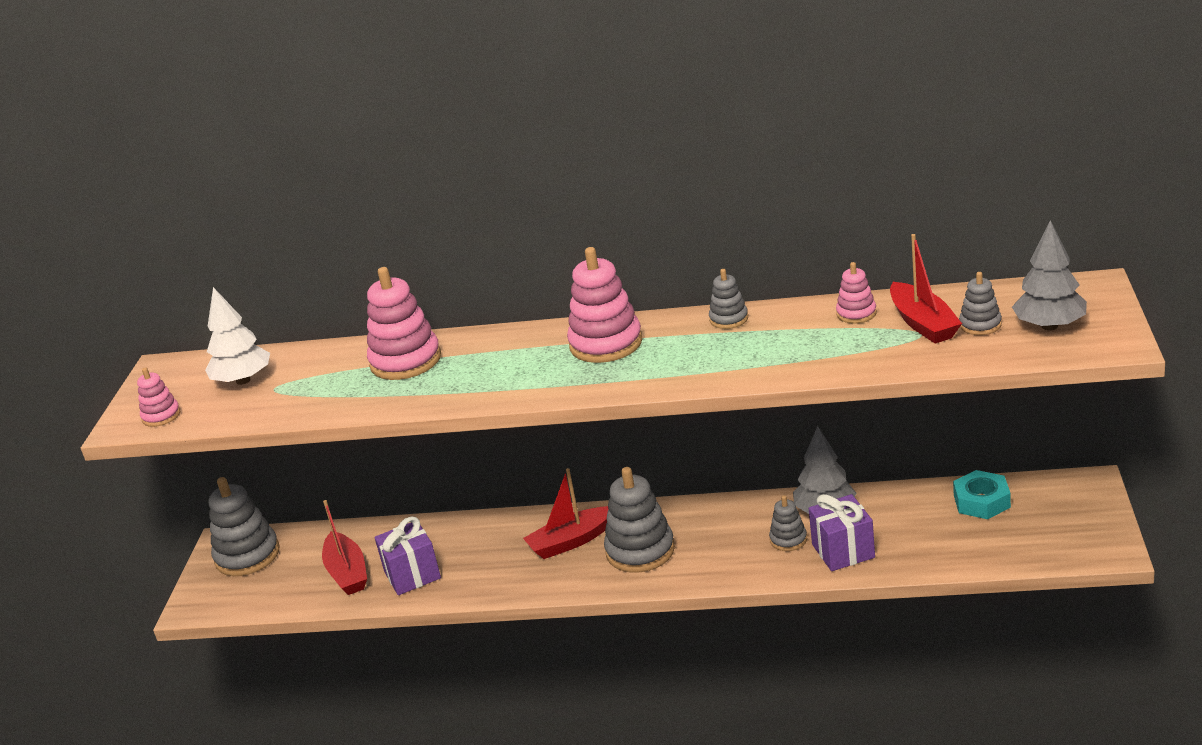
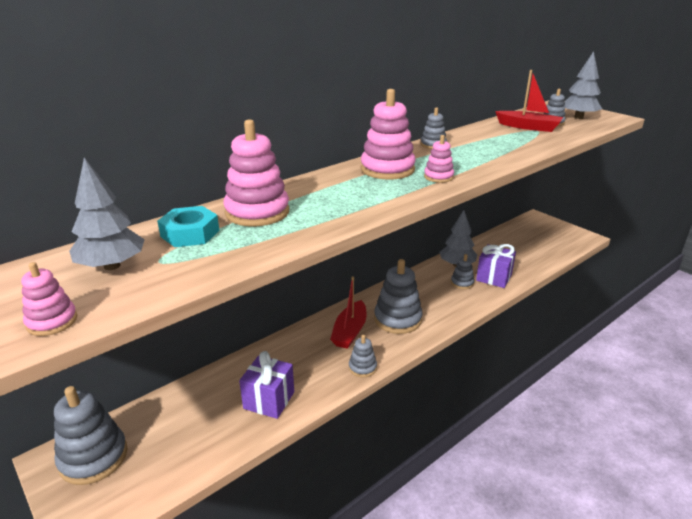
camera: 50 degrees left, 0 degrees up
white tree [205,287,270,385] -> grey tree [69,158,145,270]
red boat [322,500,367,595] -> none
pink stacking toy [836,262,877,324] -> pink stacking toy moved to [424,135,454,183]
turquoise nut [953,470,1011,519] -> turquoise nut moved to [157,206,219,247]
none -> grey stacking toy [349,335,377,377]

